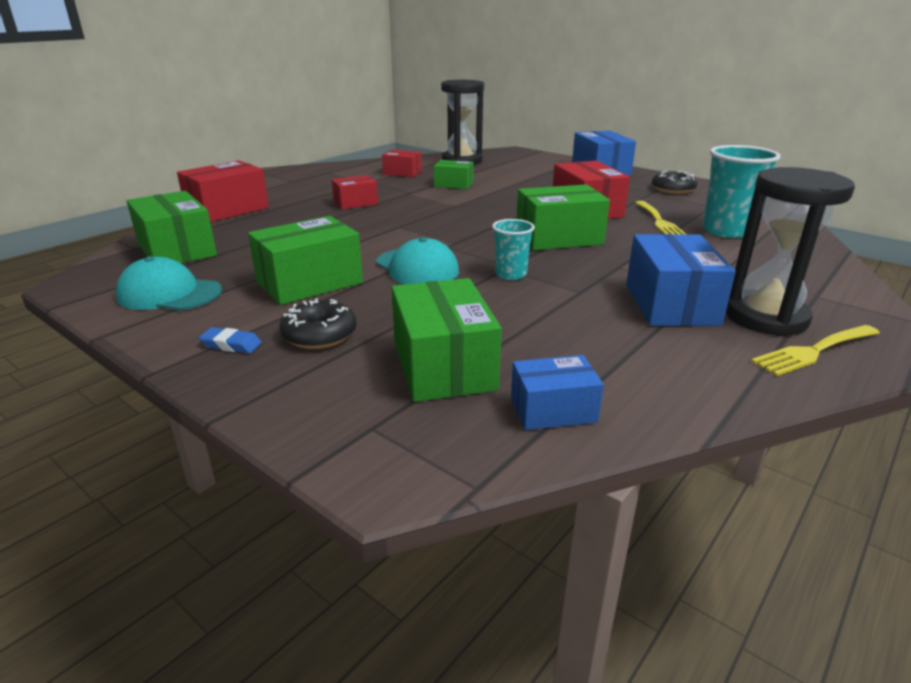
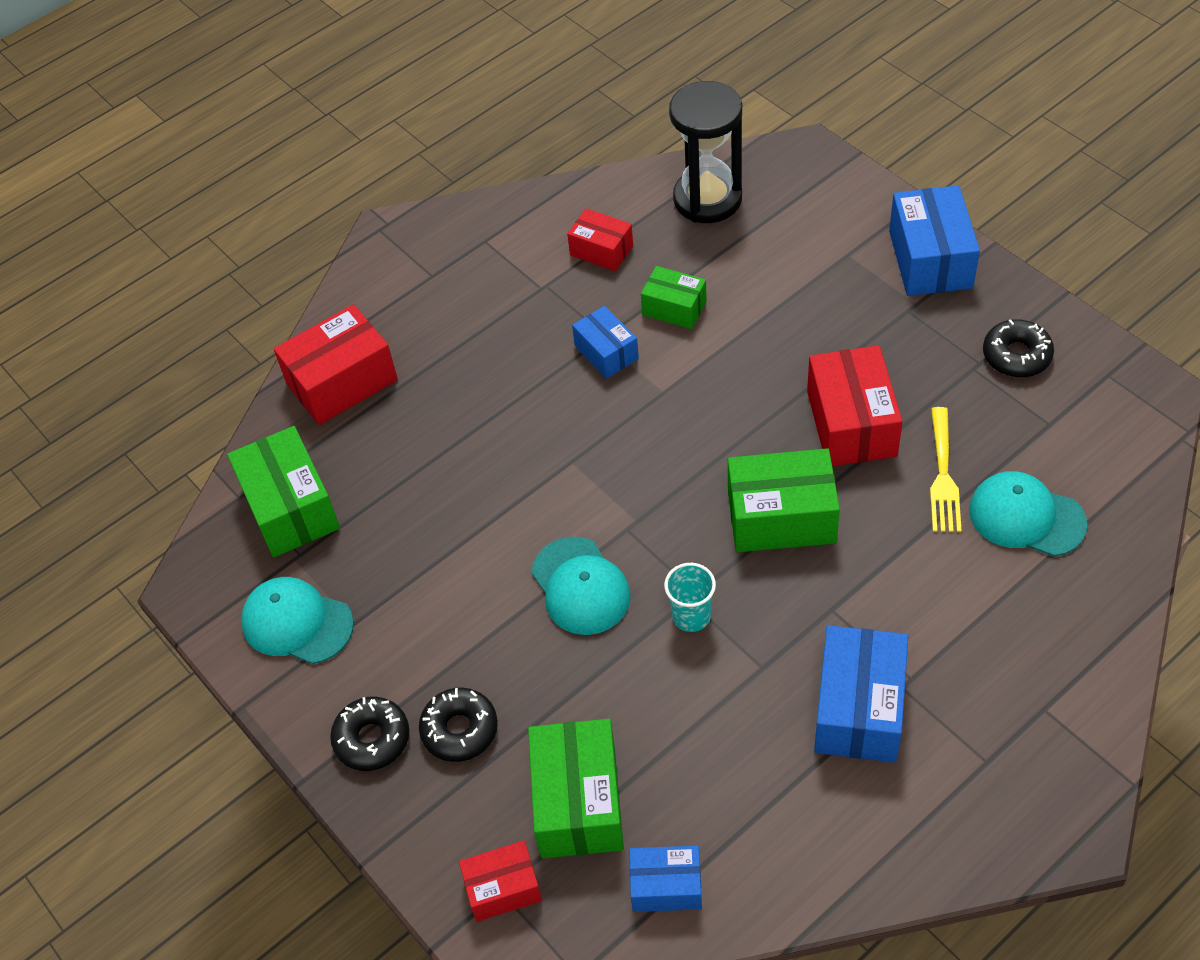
camera: 15 degrees right, 25 degrees up
blue eraser [199,327,262,353] -> black donut [330,697,409,771]
green box [248,216,363,305] -> none
red box [332,175,378,209] -> red box moved to [459,840,542,922]
turquoise cup [703,145,781,238] -> turquoise cap [969,471,1087,556]
black hourglass [726,167,855,337] -> none
yellow fork [751,325,880,376] -> none
none -> blue box [572,306,639,379]

